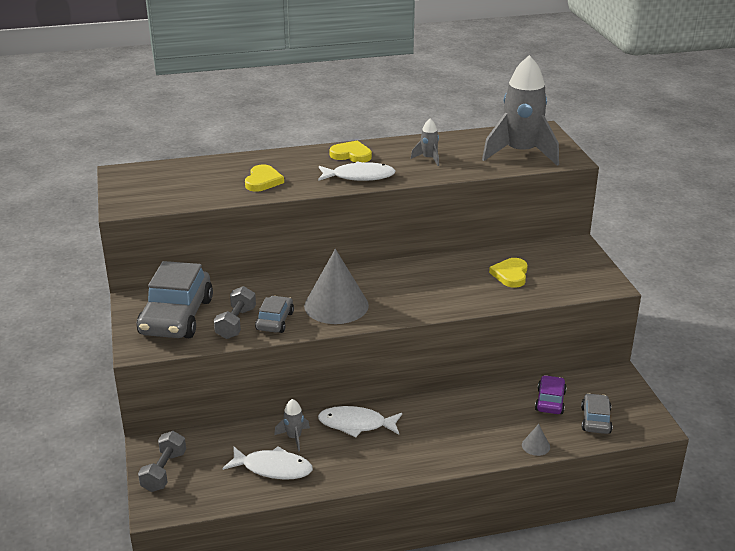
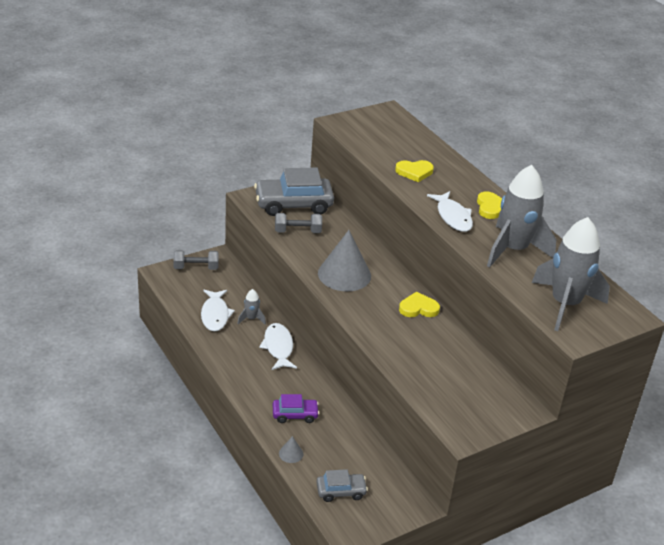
camera: 70 degrees right, 5 degrees up
grey car [255,296,294,333] -> none
grey rocket [411,118,439,166] -> grey rocket [487,165,556,267], size x2.36
yellow heart [489,258,528,288] -> yellow heart moved to [399,292,440,317]
purple car [535,375,567,414] -> purple car moved to [273,394,319,423]

